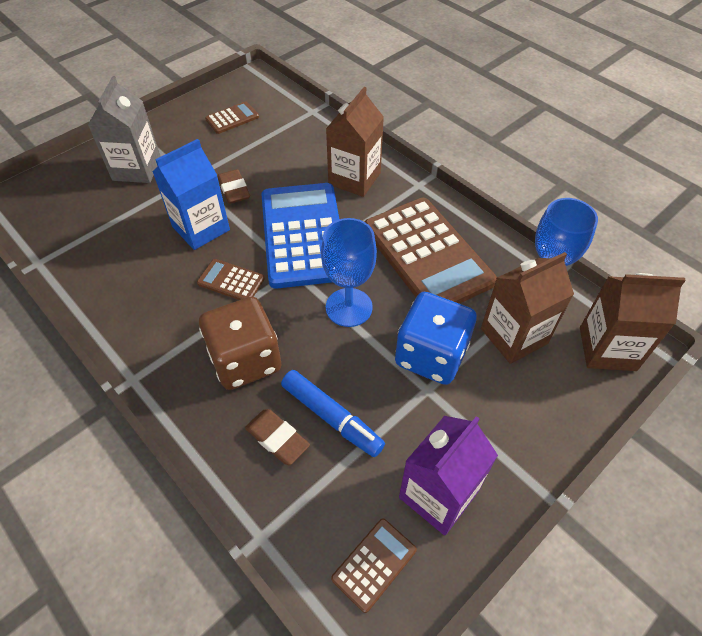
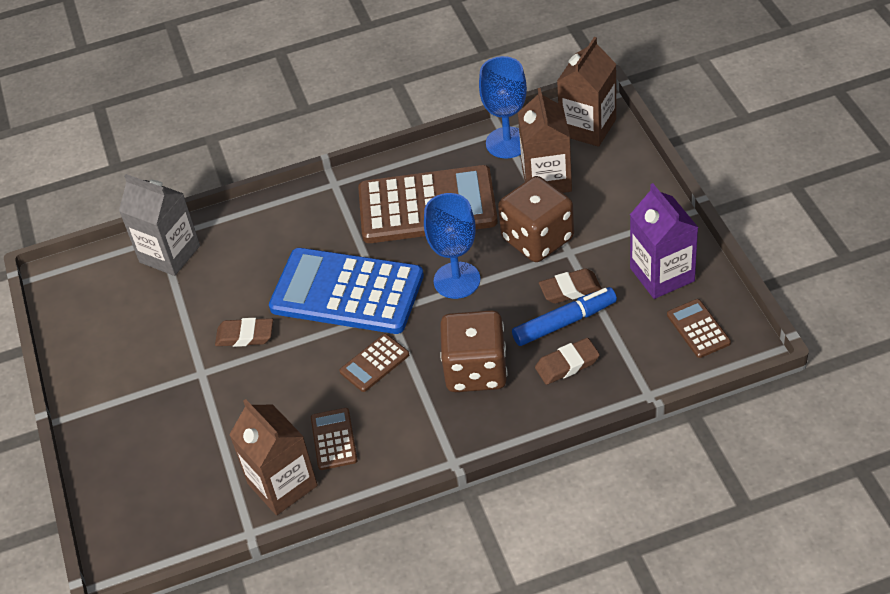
camera: 60 degrees left, 5 degrees down
grey carton [88,76,161,183] -> grey carton moved to [119,174,200,276]
blue carton [152,139,230,250] -> none
brown calculator [205,101,259,134] -> brown calculator moved to [311,408,357,470]
brown carton [326,87,384,197] -> brown carton moved to [229,399,318,515]
blue dice [395,292,477,385] -> brown dice [498,176,574,262]
none -> brown eraser [539,268,602,303]

